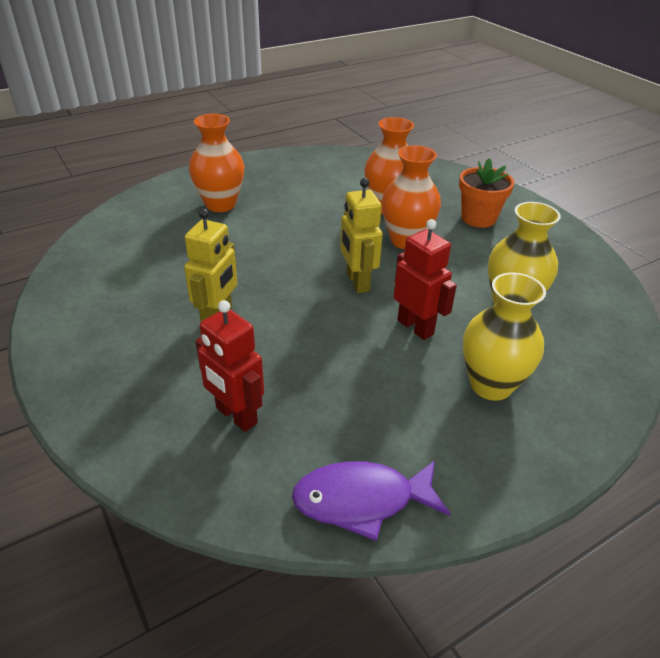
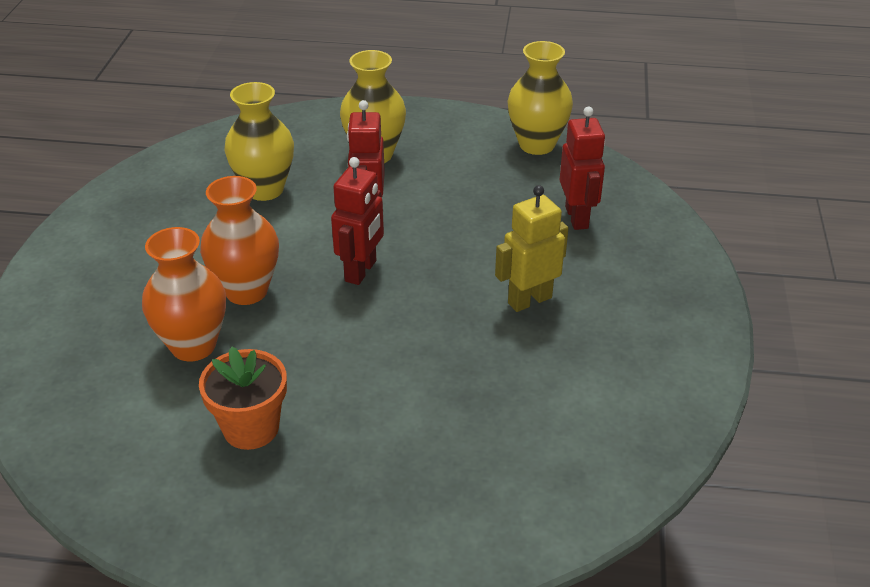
camera: 140 degrees left, 0 degrees up
orange vase [189,114,244,212] -> none
purple fish [292,460,451,541] -> yellow vase [507,41,573,155]
yellow robot [340,178,383,293] -> red robot [331,157,384,285]
orange flower pot [459,158,515,228] -> orange flower pot moved to [199,346,287,450]

